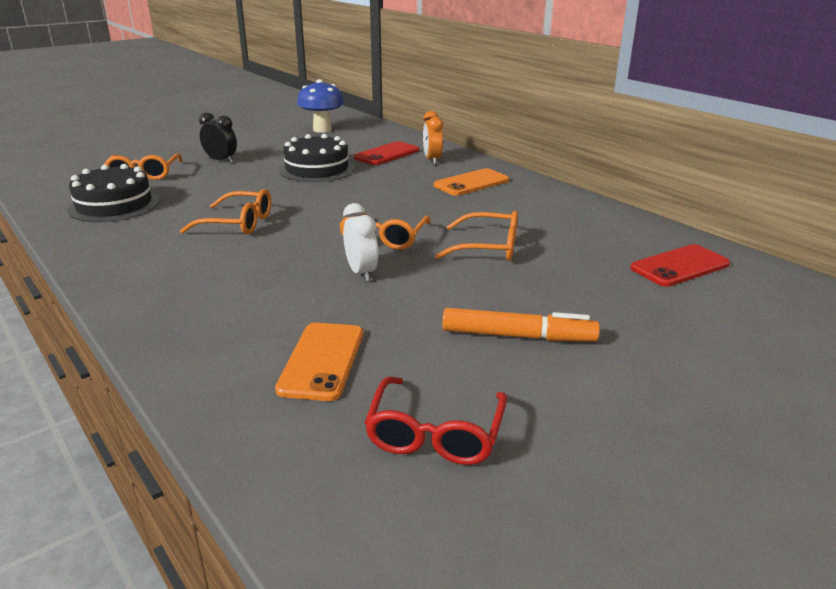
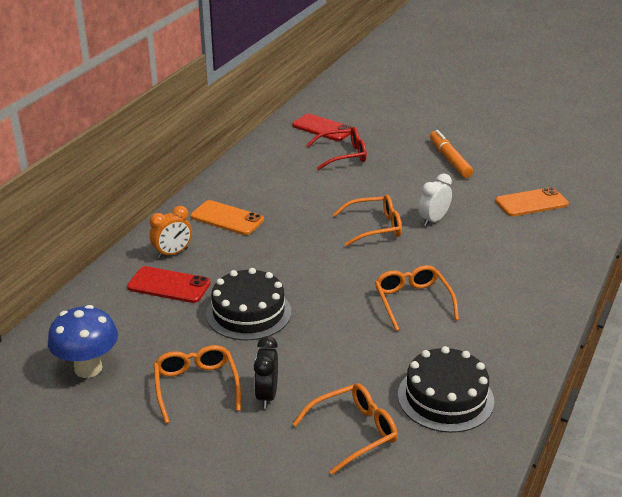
camera: 115 degrees left, 5 degrees up
red glasses [364,377,507,465] -> red glasses moved to [307,127,367,170]
orange glasses [435,211,518,261] -> orange glasses moved to [154,345,241,424]

